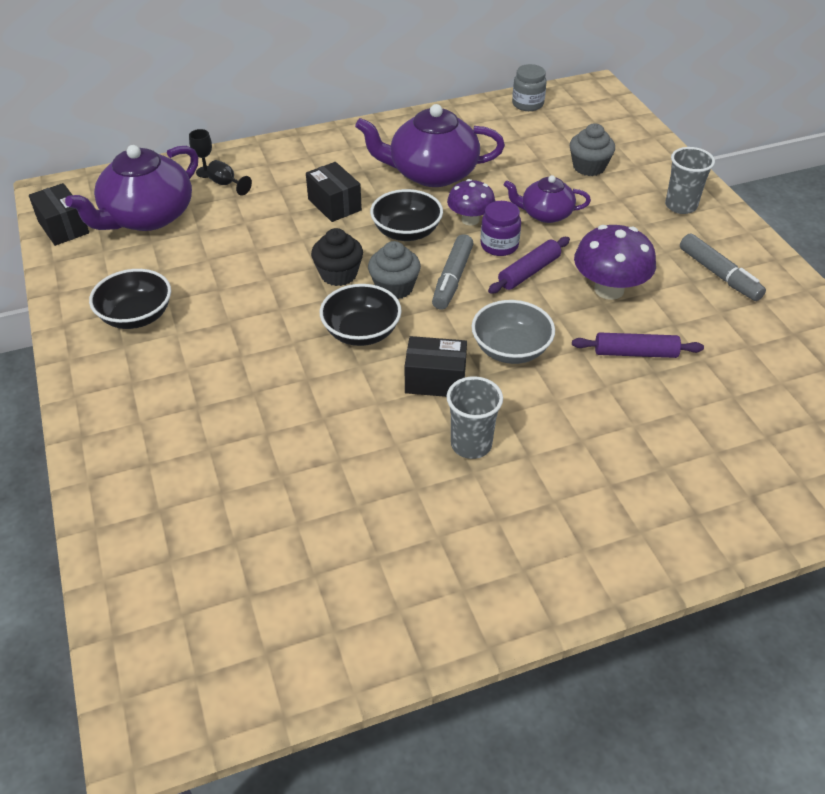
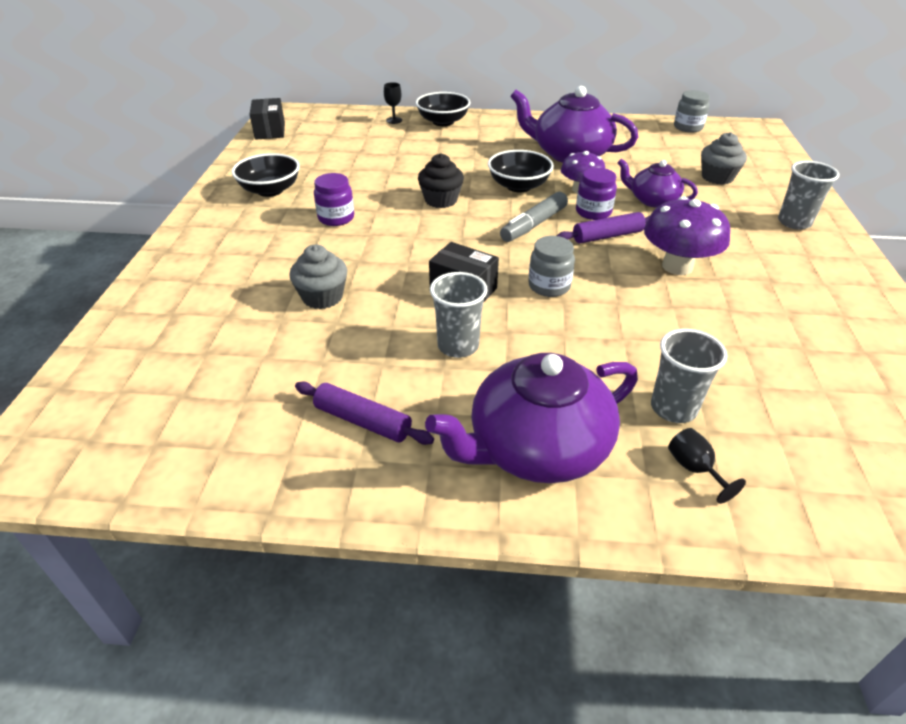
camera: 25 degrees right, 5 degrees down
purple teapot [65,145,198,231] -> purple teapot moved to [425,353,638,483]
black goblet [206,160,252,196] -> black goblet moved to [668,428,746,504]
black box [306,162,362,222] -> none
black bowl [320,284,402,346] -> black bowl moved to [416,92,470,126]
grey cupcake [368,241,421,299] -> grey cupcake moved to [289,245,347,309]
grey bowl [472,300,555,364] -> grey jar [528,236,575,297]
purple rolling pin [572,332,704,358] -> purple rolling pin moved to [295,382,434,445]
grey marker [680,233,766,301] -> none
none -> purple jar [314,173,354,226]
none -> grey cup [651,329,727,423]

